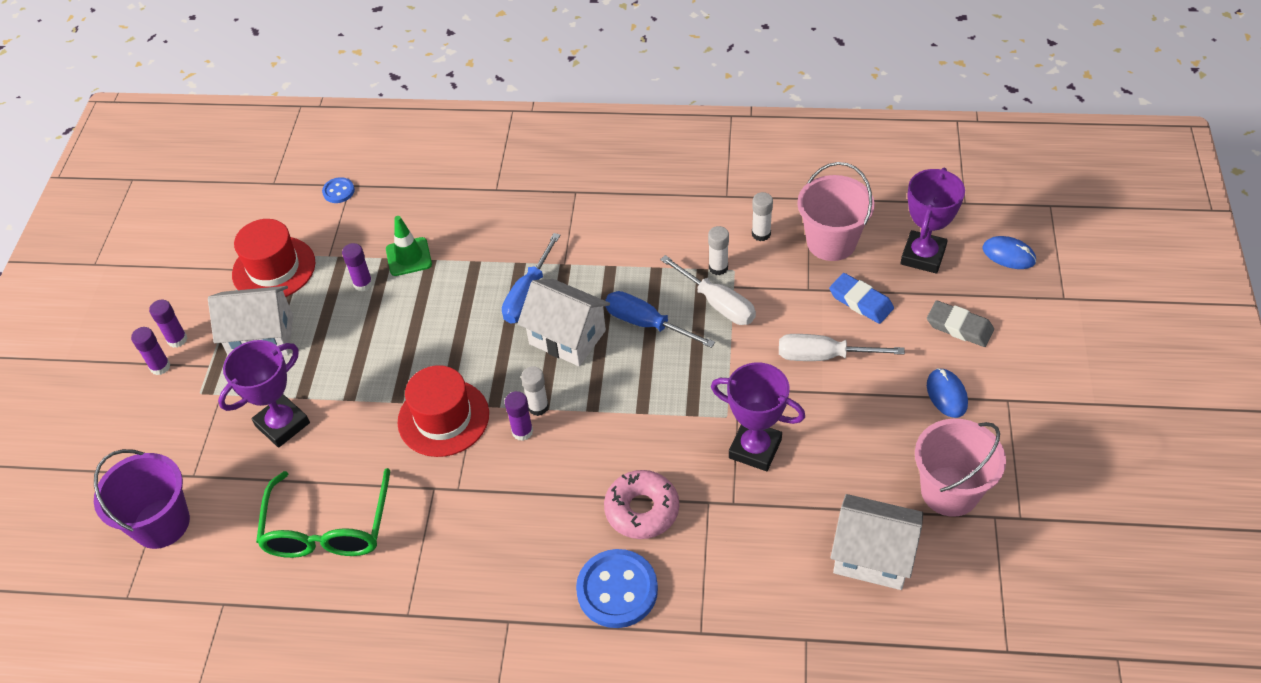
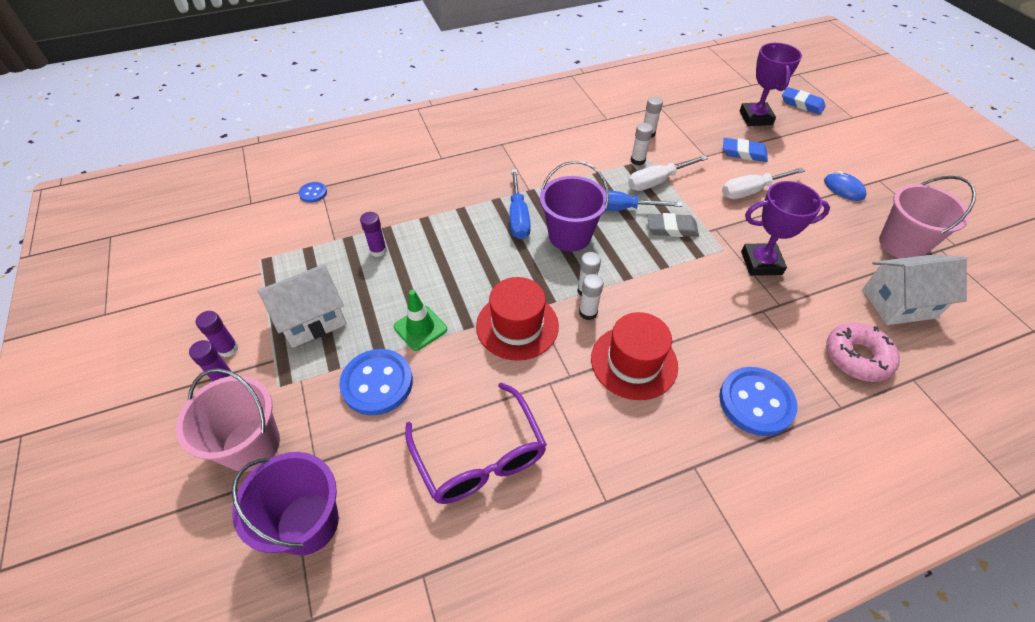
camera: 30 degrees left, 0 degrees up
purple trophy [218,340,310,448] -> blue button [339,349,413,416]
red hat [232,219,315,297] -> red hat moved to [591,312,678,400]
green glasses [256,468,390,558] -> purple glasses [405,382,547,504]
green traffic cone [386,216,432,276] -> green traffic cone moved to [394,290,447,351]
purple glue stick [505,391,533,441] -> white glue stick [579,274,604,320]
white house [518,279,610,366] -> purple bucket [540,161,609,252]
pink donut [604,470,679,539] -> pink donut moved to [826,322,900,382]
white screwdriver [660,255,756,325] -> white screwdriver turned 135 degrees clockwise [628,155,708,191]
pink bucket [797,162,875,261] -> pink bucket moved to [176,368,280,472]
grey eraser [927,300,994,347] -> grey eraser moved to [647,213,699,237]
blue mouse [982,236,1036,269] -> blue eraser [782,87,826,115]

